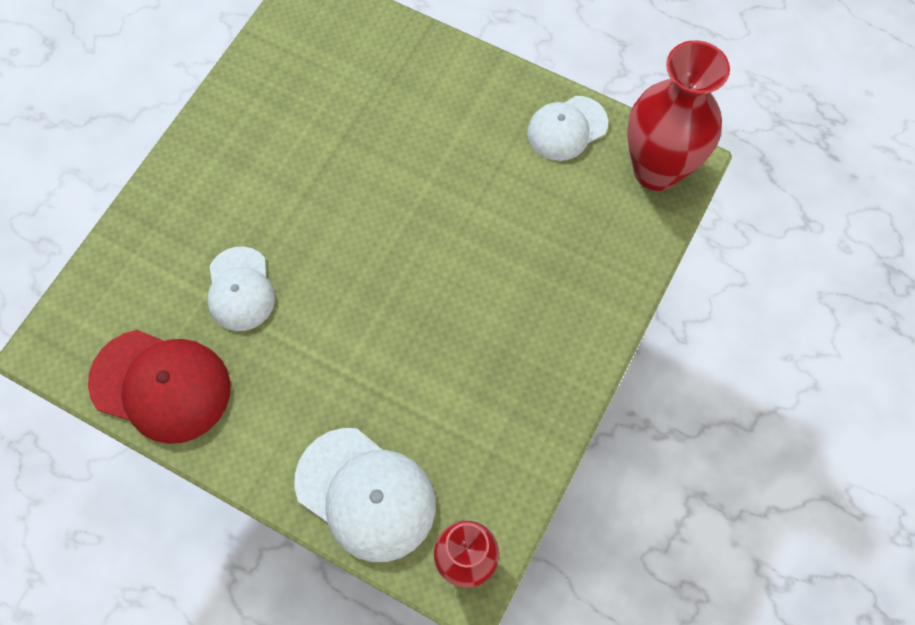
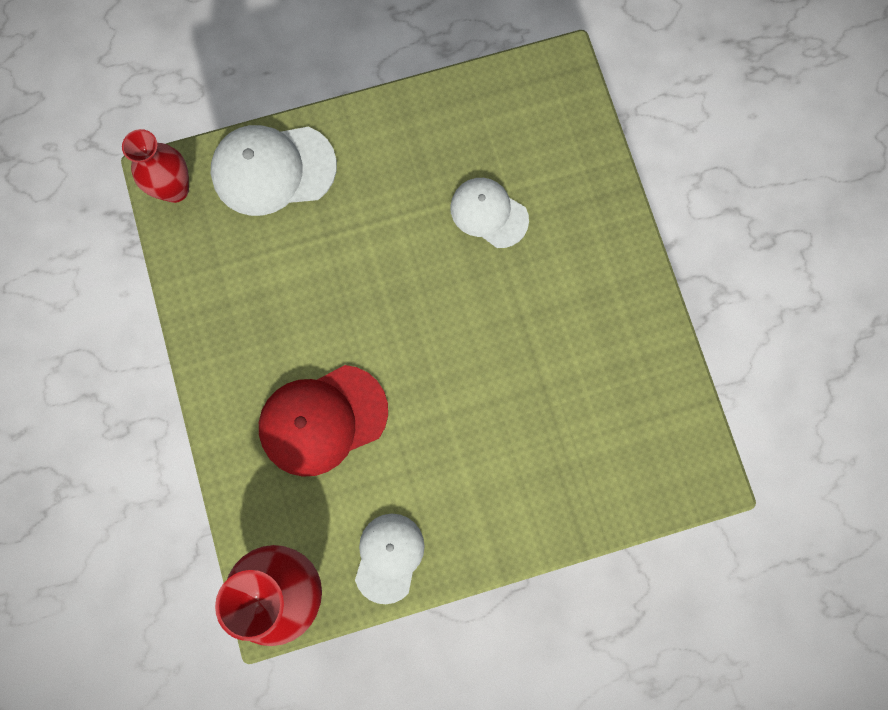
camera: 135 degrees right, 10 degrees up
red cap [88,330,231,444] -> red cap moved to [259,365,388,477]

